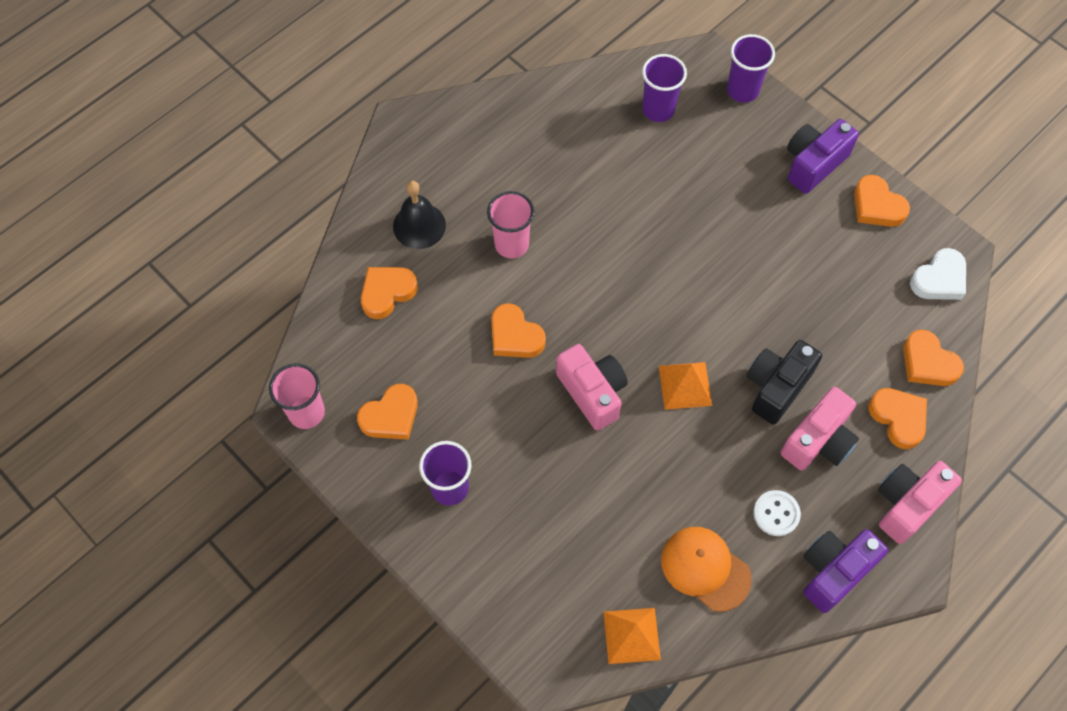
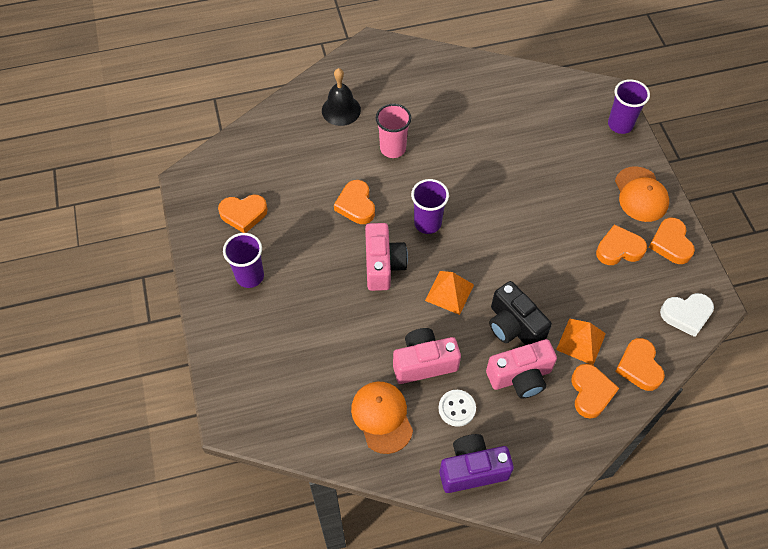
camera: 30 degrees right, 5 degrees down
pink cup [269,363,325,429] -> none
orange heart [361,267,418,319] -> orange heart moved to [596,224,647,265]
orange pyramid [603,608,661,664] -> orange pyramid moved to [556,318,606,365]
purple cup [642,54,687,122] -> purple cup moved to [411,179,449,234]
black camera [746,340,822,425] -> black camera turned 105 degrees counterclockwise [489,281,552,345]
purple camera [787,119,859,194] -> orange cap [615,166,669,222]
pink camera [878,461,962,544] -> pink camera moved to [393,328,461,384]

